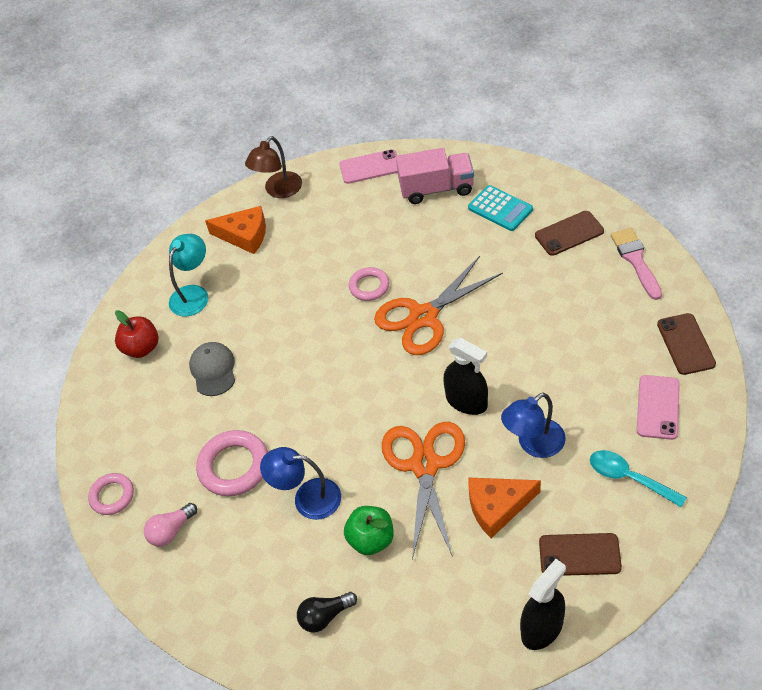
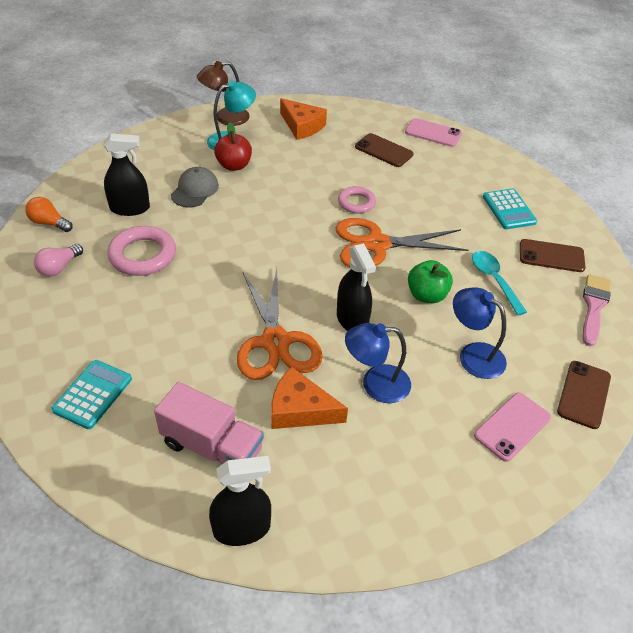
camera: 25 degrees right, 5 degrees down
pink ring [88,473,134,515] -> orange light bulb [25,197,73,232]
red apple [115,310,158,358] -> red apple moved to [214,122,252,171]
pink light bulb [144,503,197,547] -> pink light bulb turned 45 degrees counterclockwise [34,244,83,277]
brown lamp [245,136,302,198] -> brown lamp moved to [197,61,250,126]
blue lamp [260,447,341,520] -> blue lamp moved to [453,287,507,379]
black light bulb [297,592,357,633] -> turquoise calculator [52,360,132,429]
green apple [344,506,394,555] -> green apple moved to [408,260,453,303]
orange scissors [382,422,465,559] -> orange scissors turned 135 degrees clockwise [237,268,323,380]
pink truck [396,148,474,204] -> pink truck moved to [154,382,264,464]
brown phone [539,533,622,576] -> brown phone moved to [355,133,414,167]
turquoise spoon [590,450,687,507] -> turquoise spoon moved to [472,251,527,316]
none -> black spray bottle [104,133,150,216]

